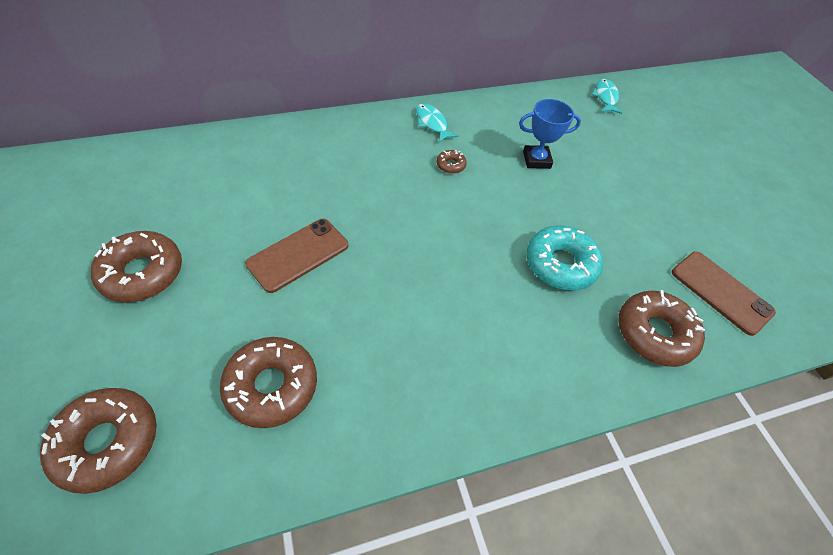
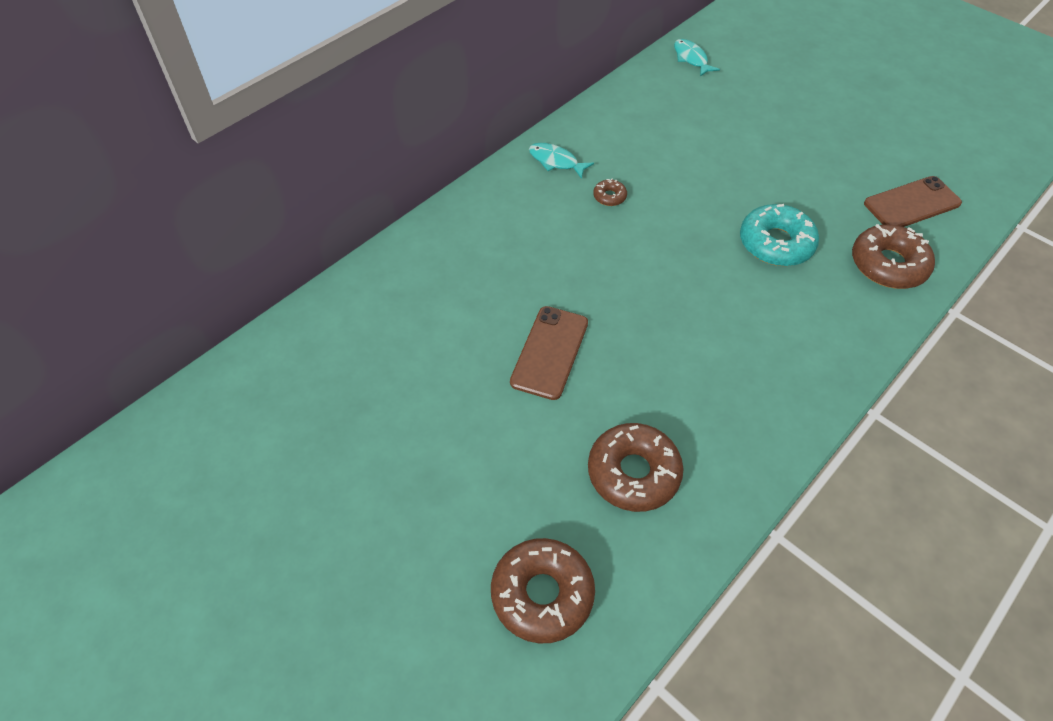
camera: 25 degrees left, 0 degrees up
brown donut [91,231,182,302] -> none
blue trophy [519,99,581,169] -> none
brown phone [672,251,776,336] -> brown phone turned 45 degrees counterclockwise [864,176,962,227]

